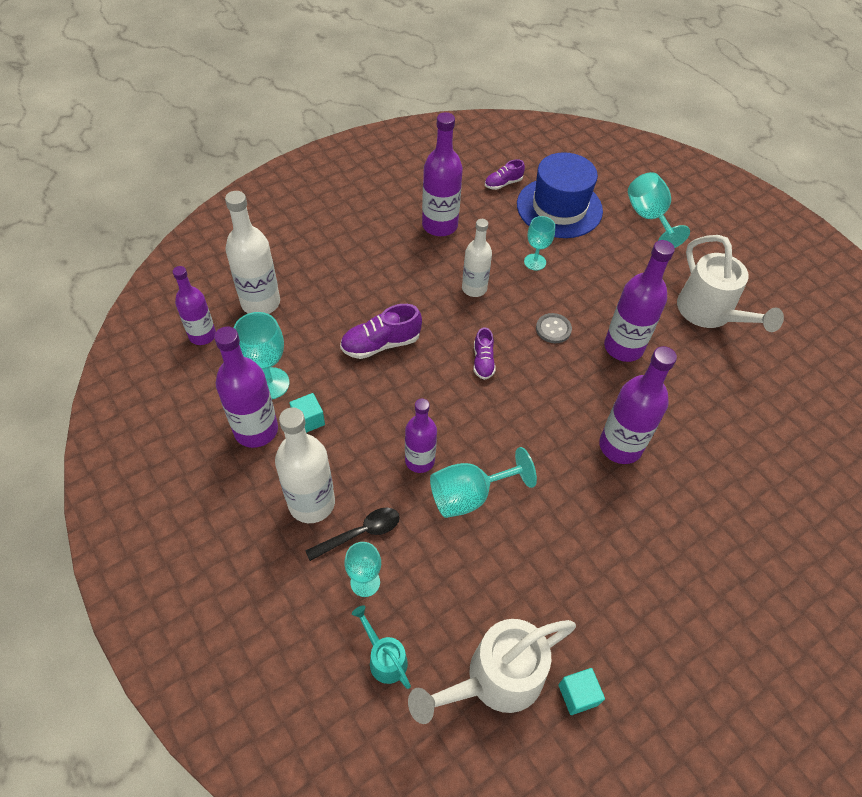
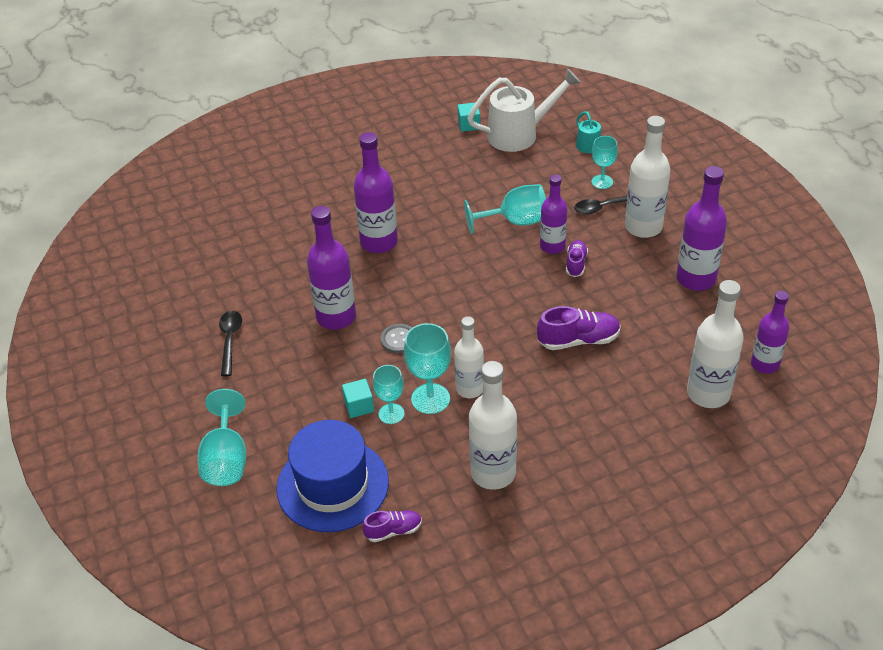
camera: 165 degrees left, 10 degrees down
turquoise goblet [234,312,289,399] -> turquoise goblet moved to [404,323,451,414]
turquoise cube [289,393,325,433] -> turquoise cube moved to [342,379,374,418]
purple bottle [422,112,463,236] -> white bottle [469,361,517,490]
purple shoe [473,327,496,380] -> purple shoe moved to [566,240,588,277]
white watering can [677,235,784,332] -> black spoon [219,311,242,376]

